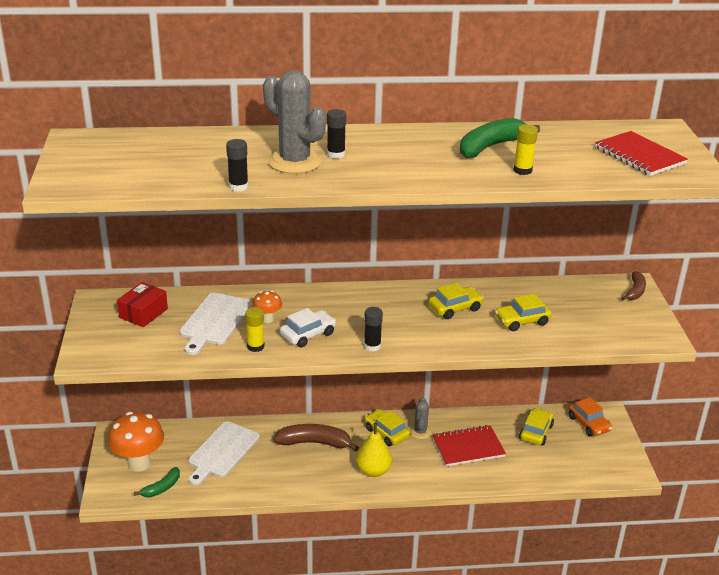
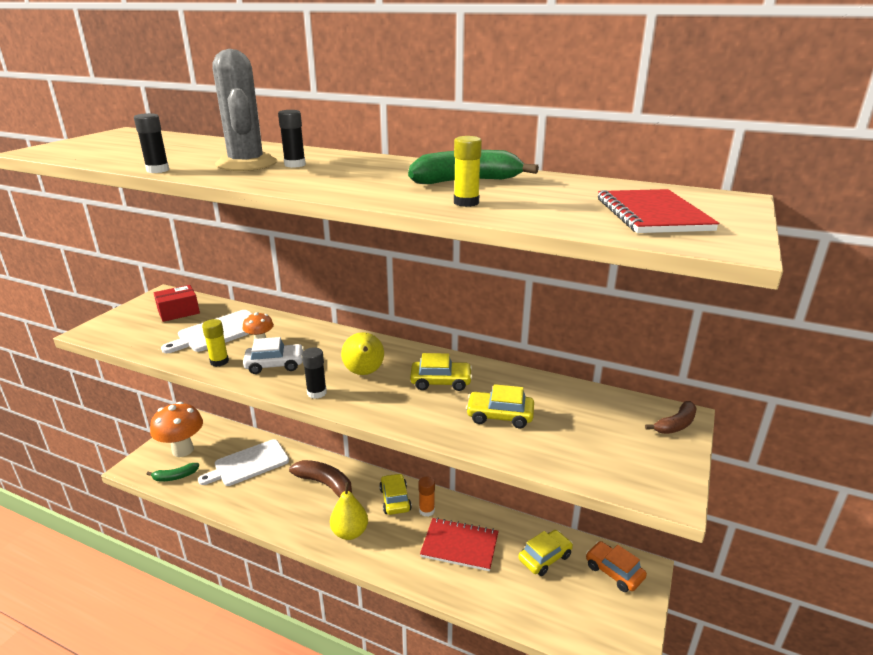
camera: 30 degrees right, 5 degrees down
grey cactus [409,397,432,439] -> orange glue stick [418,477,435,517]
orange car [568,397,612,436] -> orange car turned 135 degrees clockwise [586,541,647,592]
none -> yellow pear [341,332,384,375]

